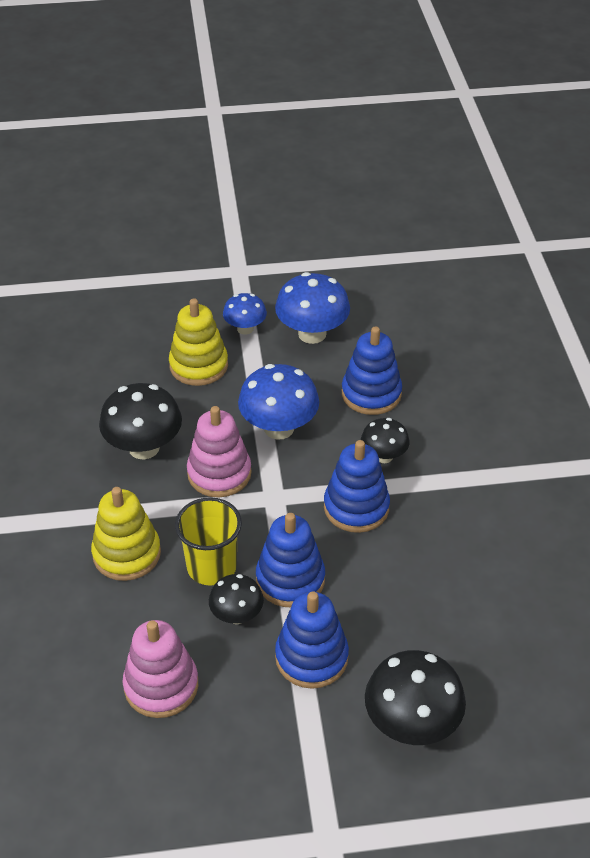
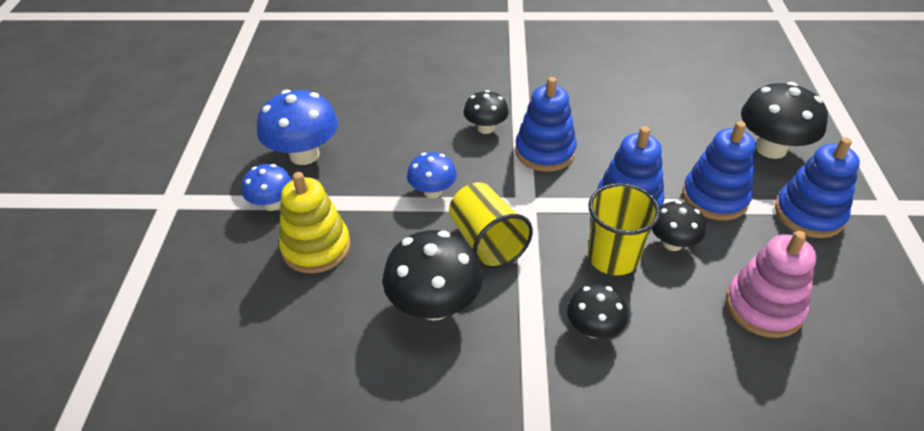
camera: 80 degrees left, 0 degrees up
yellow stacking toy [91,487,161,581] -> black mushroom [567,284,628,338]
pink stacking toy [187,406,252,497] -> yellow cup [449,182,533,269]
blue mushroom [238,364,319,440] -> blue mushroom [407,152,457,199], size x0.59
blue stacking toy [342,326,402,415] -> blue stacking toy moved to [775,137,860,238]

